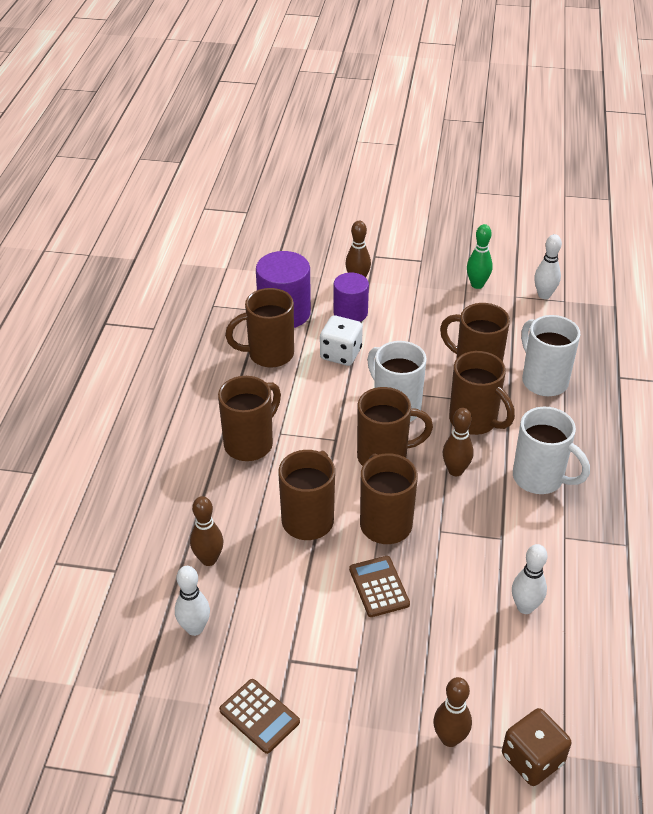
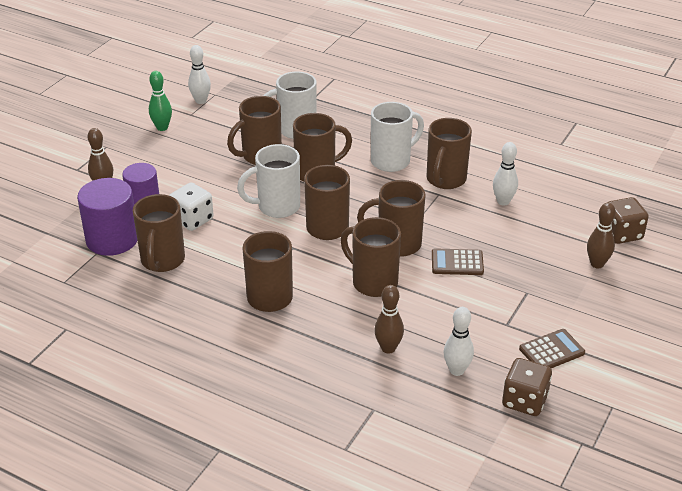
camera: 70 degrees left, 5 degrees down
brown bowling pin [443,408,474,476] -> none
none -> brown mug [427,118,472,189]
none -> brown dice [502,358,552,416]

